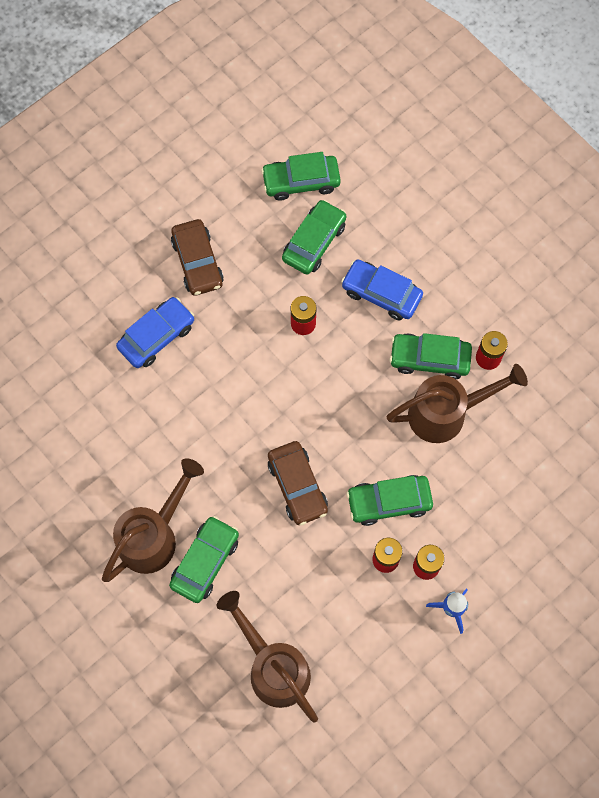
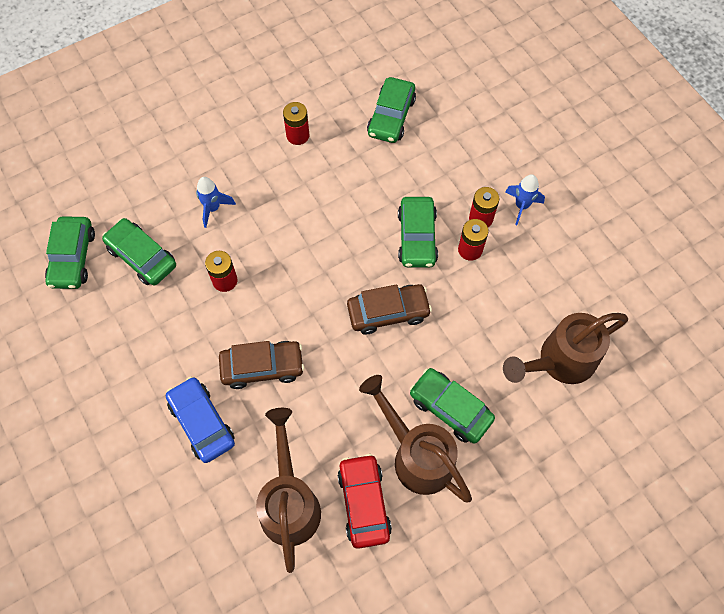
camera: 80 degrees left, 5 degrees down
brown car [171,219,224,296] -> brown car moved to [219,341,304,389]
blue car [341,259,423,321] -> blue rocket [196,177,236,228]
brown watering can [387,364,528,443] -> brown watering can moved to [256,408,321,573]
green car [390,333,472,379] -> green car moved to [367,77,416,143]
none -> red car [337,454,392,549]

